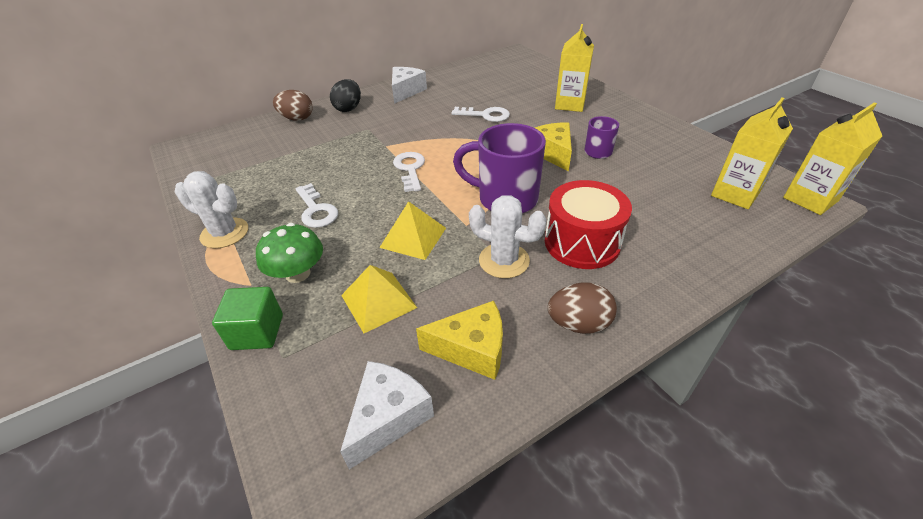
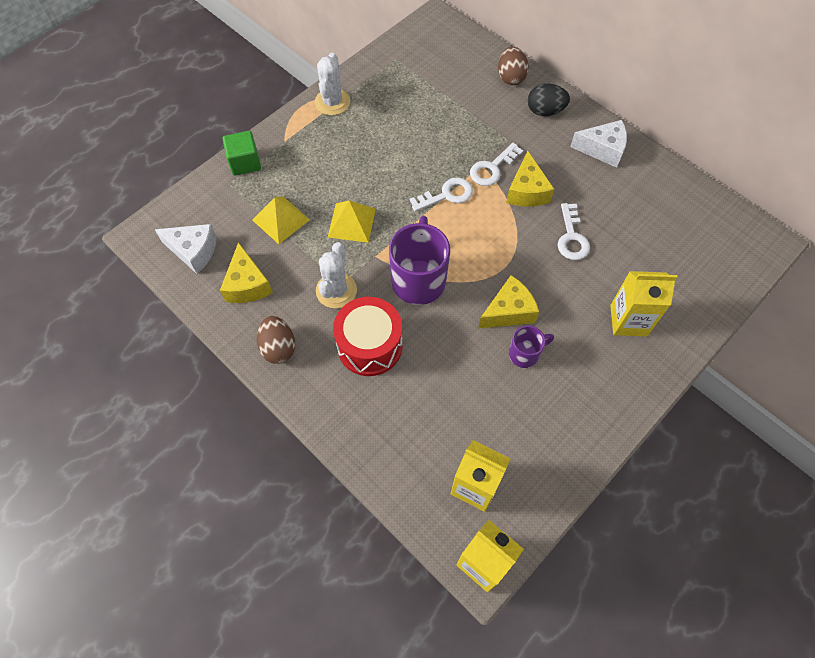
camera: 75 degrees right, 20 degrees up
green mushroom [256,223,323,283] -> none
white key [295,183,338,228] -> white key moved to [470,143,523,186]
none -> yellow cheese [506,151,554,207]

